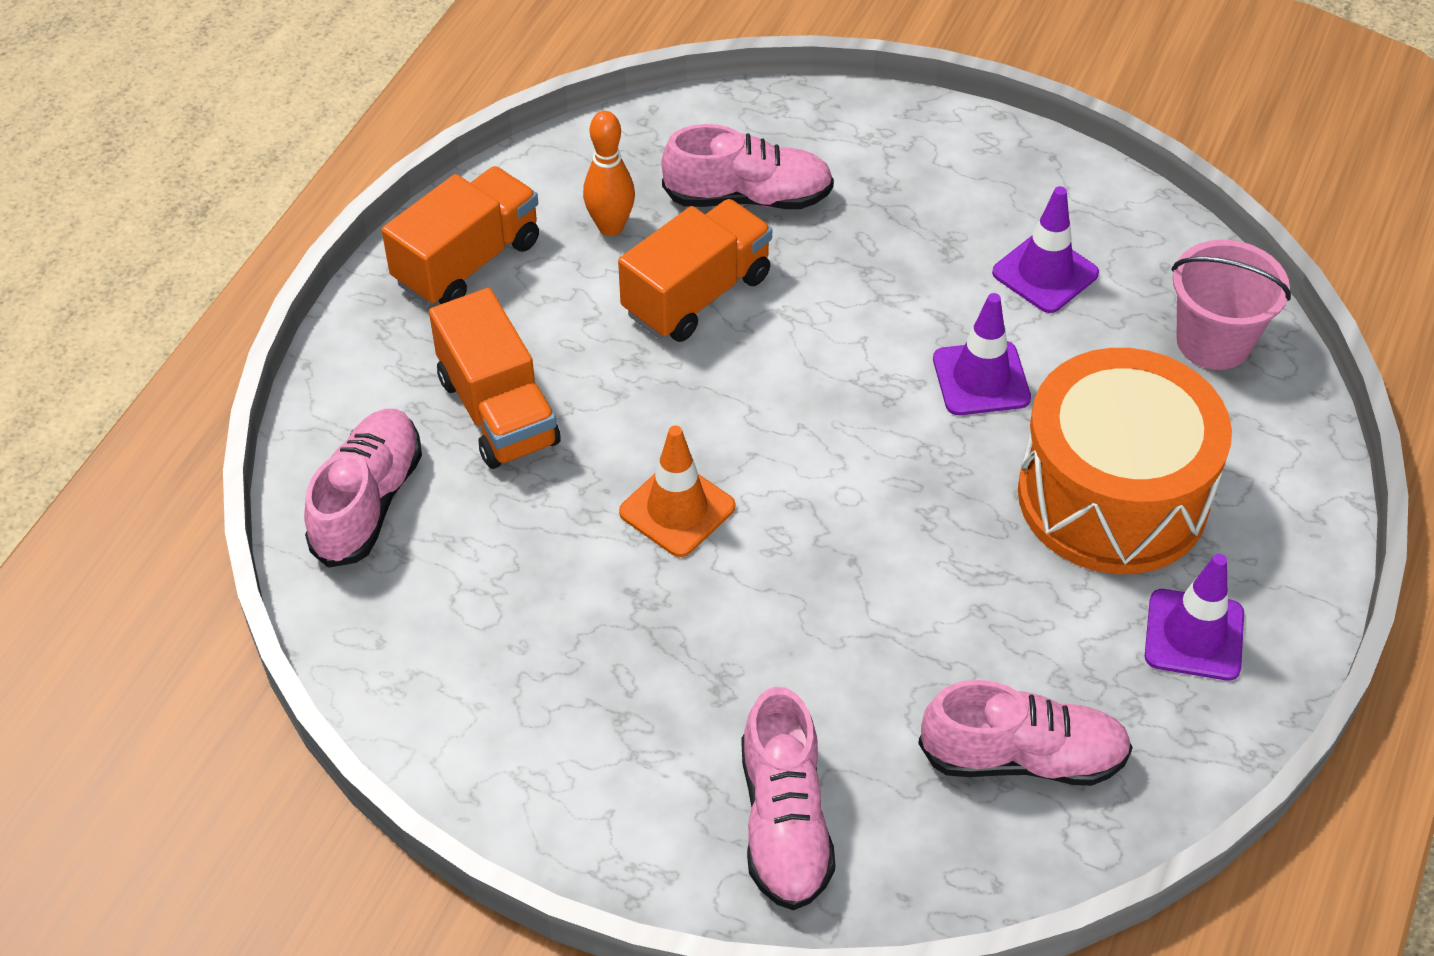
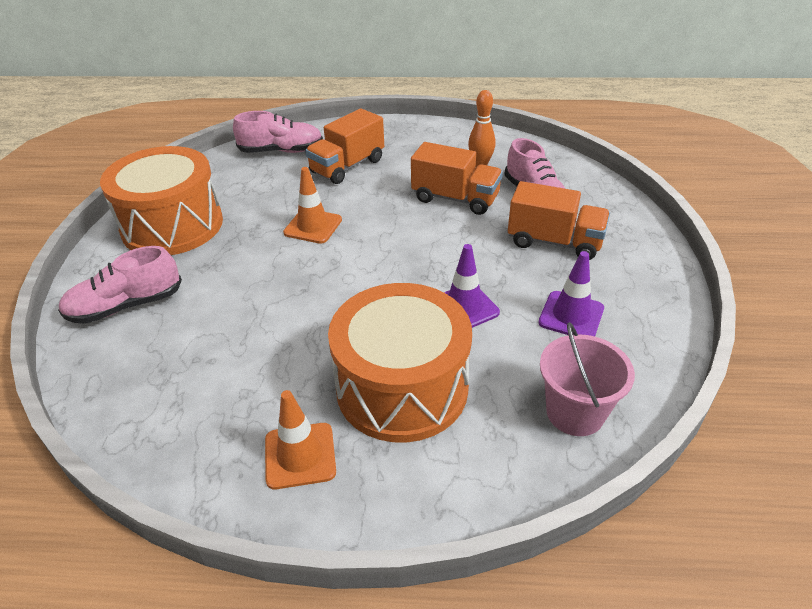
camera: 70 degrees right, 10 degrees down
orange truck [382,166,539,306] -> orange truck moved to [508,181,610,260]
pink shoe [918,680,1133,786] -> none
purple traffic cone [1145,554,1244,681] -> orange traffic cone [265,390,336,489]
none -> orange drum [100,146,223,255]

